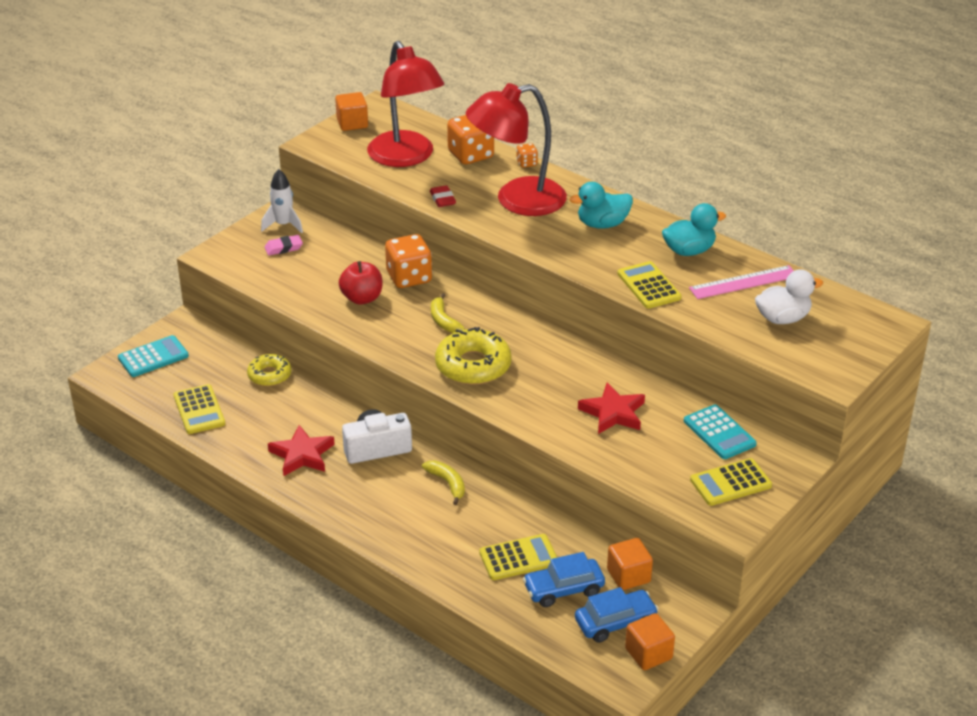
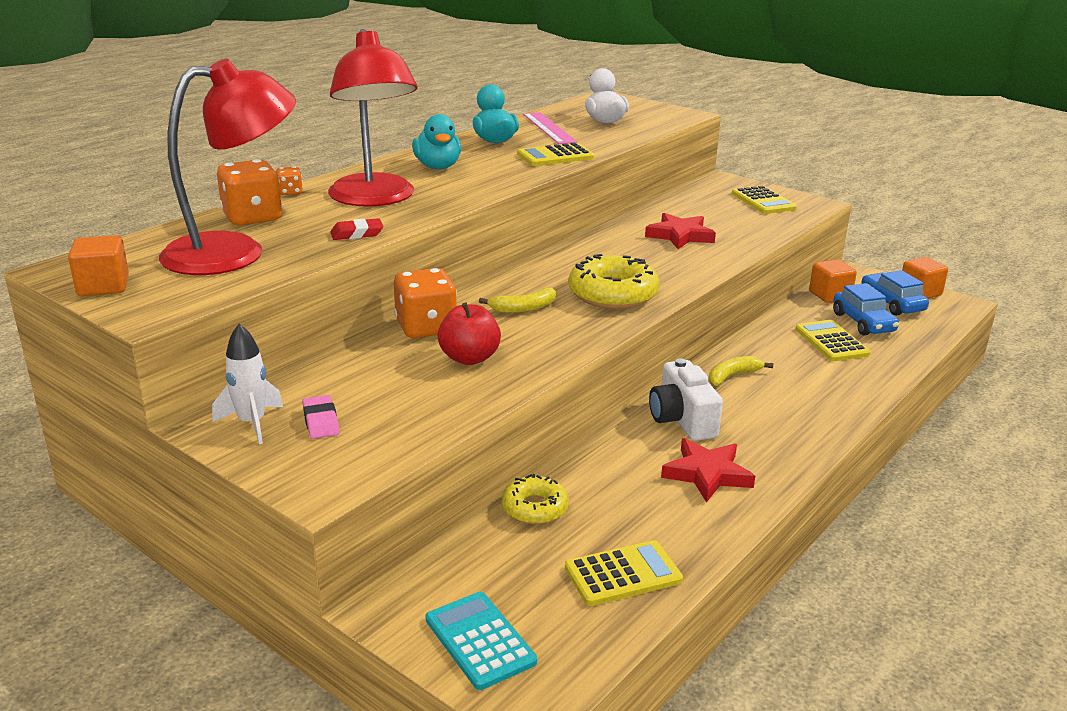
camera: 90 degrees left, 10 degrees down
turquoise calculator [684,405,757,459] -> none

